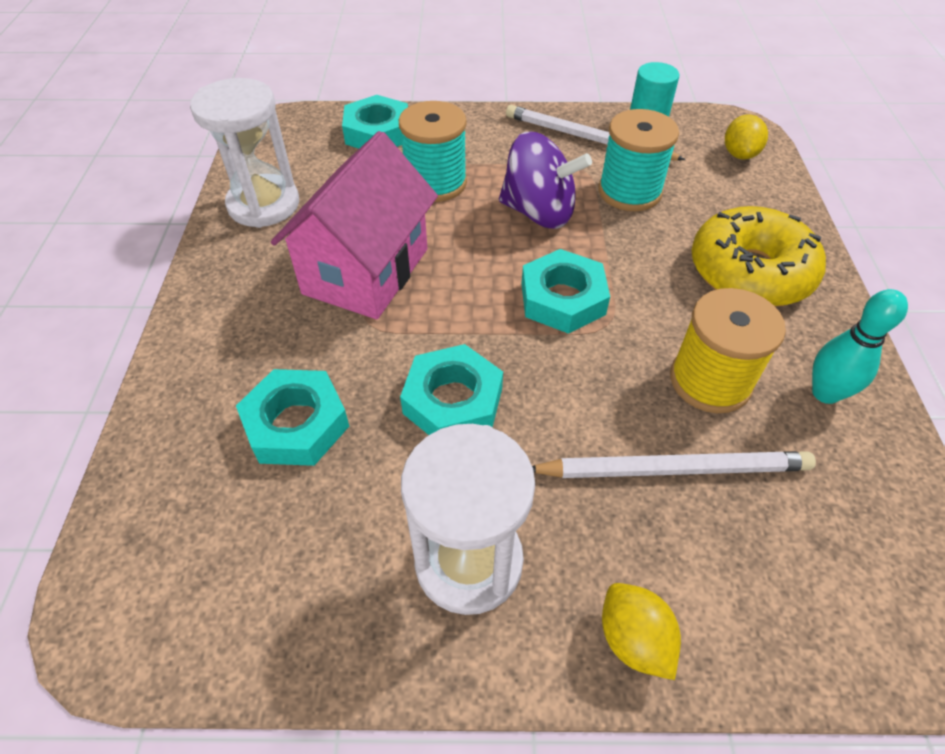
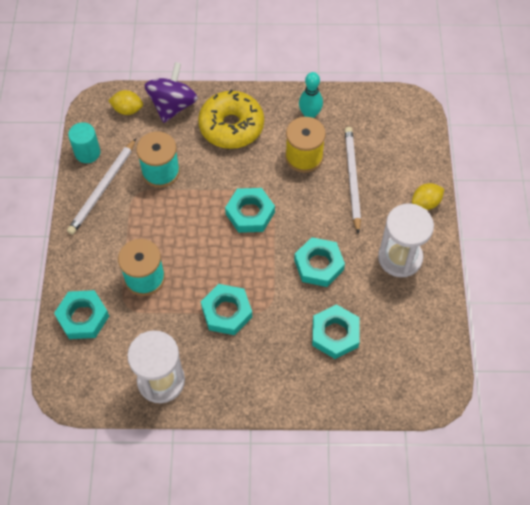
camera: 90 degrees left, 10 degrees up
pink house [271,131,438,319] -> turquoise nut [201,284,252,335]
purple spinning top [499,132,592,229] -> purple spinning top moved to [144,62,198,123]

